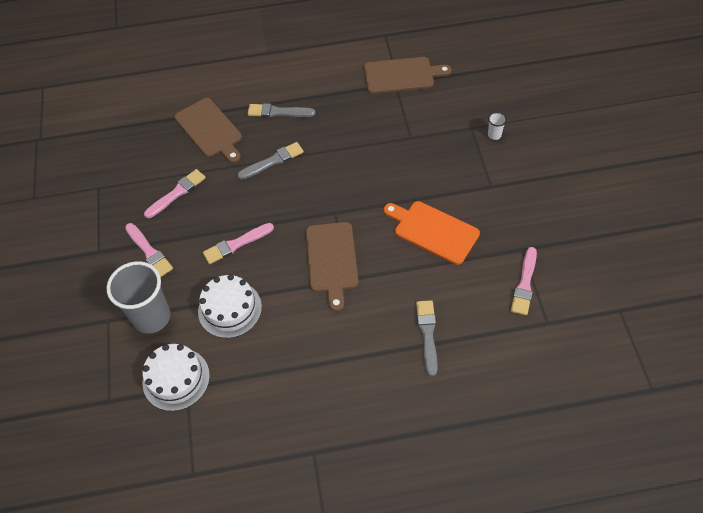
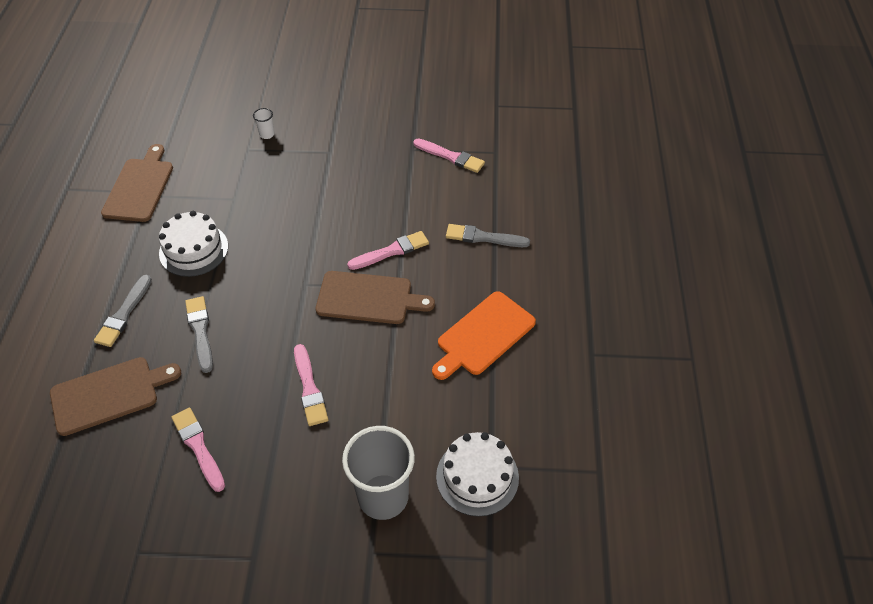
camera: 80 degrees left, 5 degrees down
pink brush [125,223,173,277] -> pink brush moved to [347,231,429,270]
white cake [198,274,262,338] -> white cake moved to [159,211,228,277]
orange cutting board [383,201,480,265] -> orange cutting board moved to [432,291,536,380]

